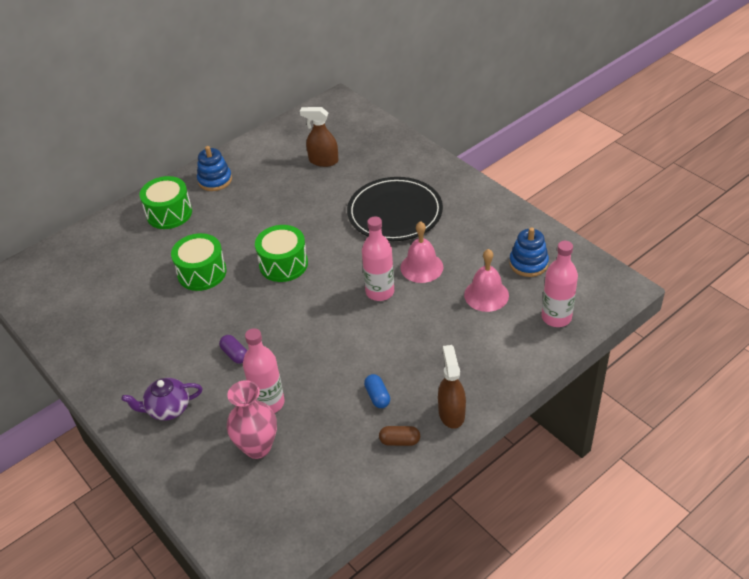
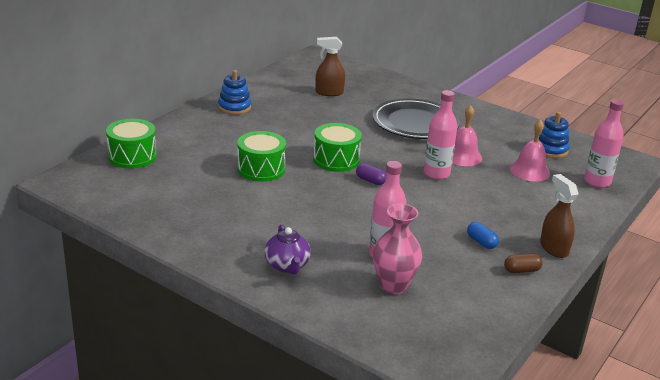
camera: 20 degrees left, 15 degrees down
purple teapot [121,378,202,421] -> purple teapot turned 75 degrees counterclockwise [264,225,311,274]
green drum [140,176,192,229] -> green drum moved to [106,119,157,169]
purple capsule [219,335,247,364] -> purple capsule moved to [356,163,387,185]

